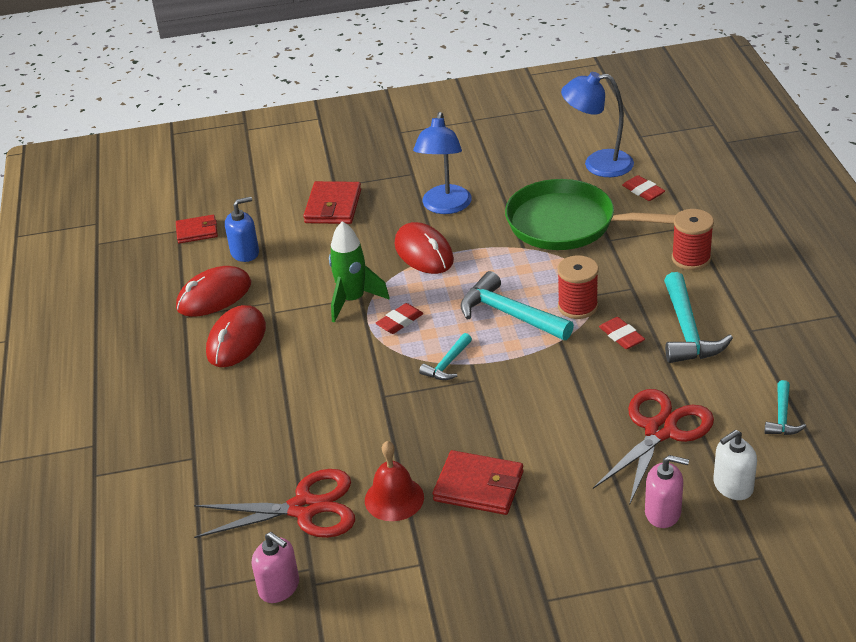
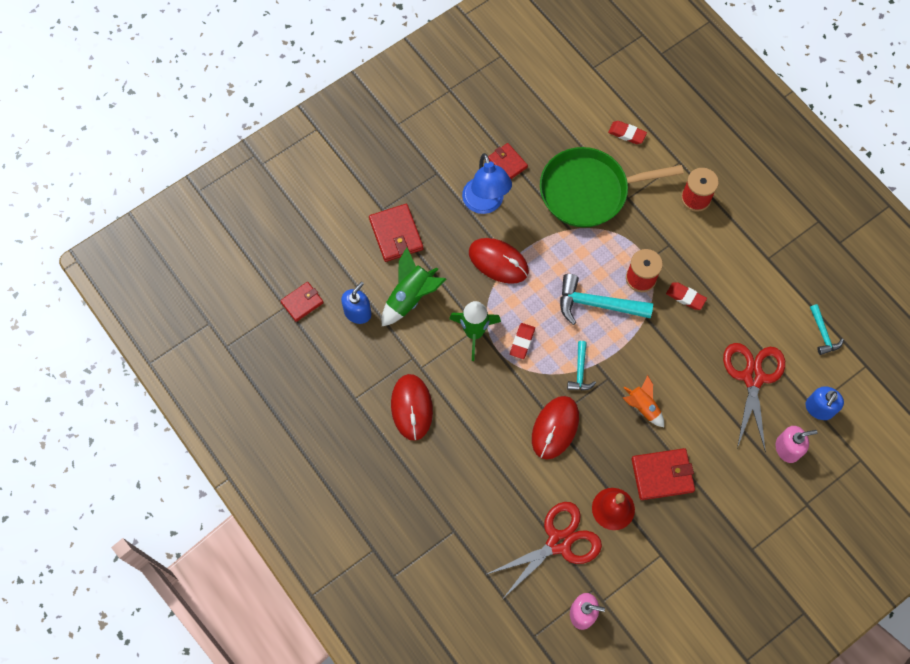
camera: 30 degrees left, 30 degrees up
red mouse [176,266,251,317] -> red mouse moved to [532,396,579,460]
blue lamp [561,72,634,177] -> none
turquoise hammer [664,272,733,363] -> none
white soap dispenser [713,430,757,500] -> blue soap dispenser [806,386,844,420]
none -> green rocket [382,247,446,326]
none -> red wallet [488,143,528,179]
none -> orange rocket [623,375,664,427]

